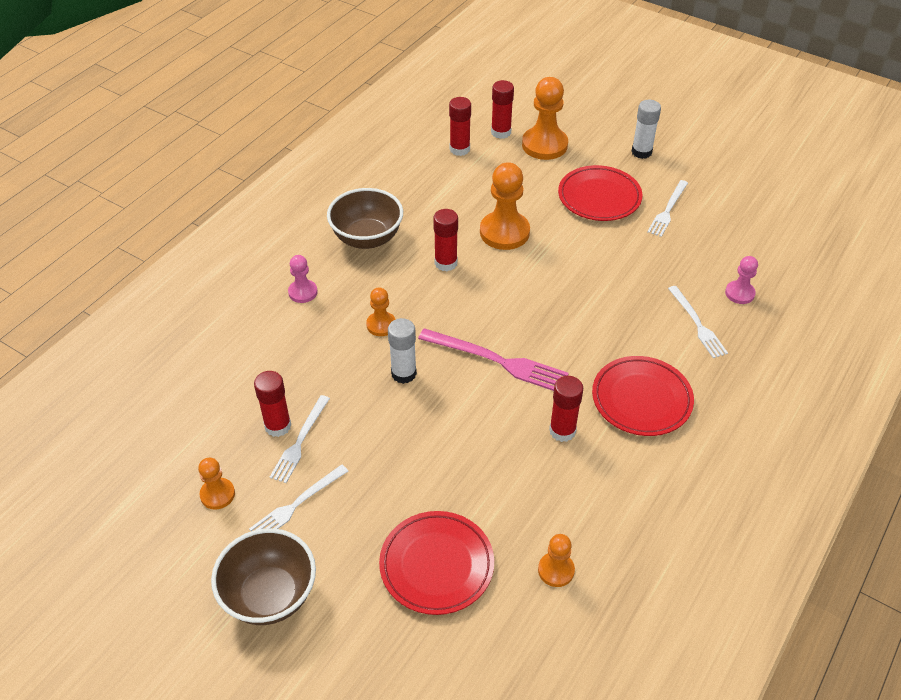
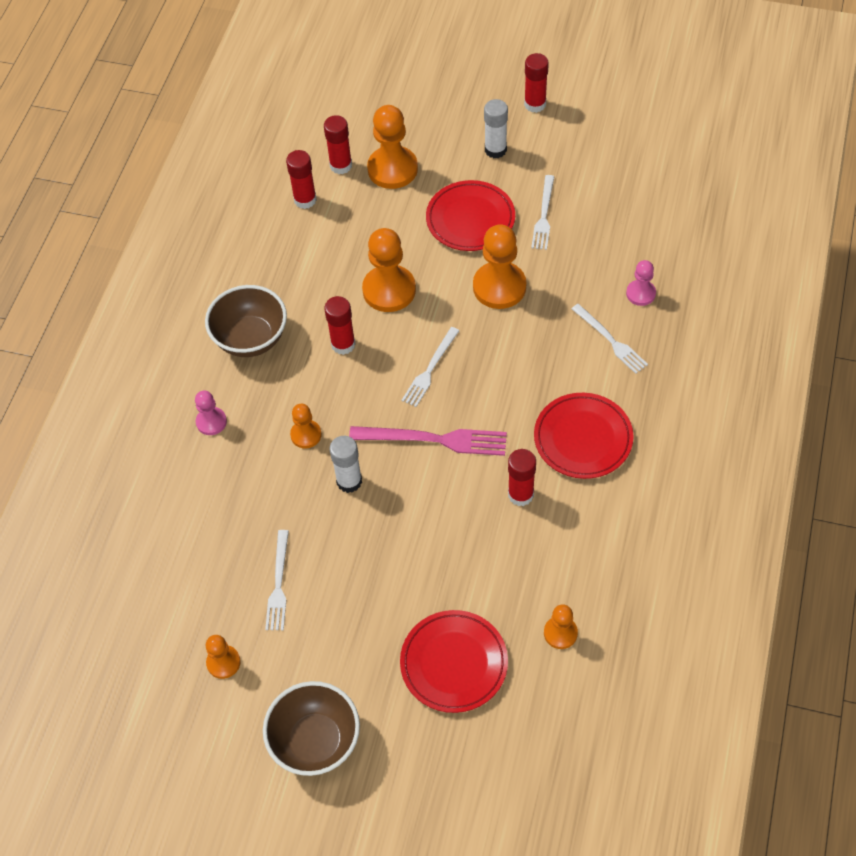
camera: 15 degrees left, 10 degrees up
white fork [249,464,348,531] -> white fork moved to [402,327,460,407]
red glue stick [254,371,291,437] -> red glue stick moved to [524,53,549,113]
none -> orange pawn [473,224,526,309]

